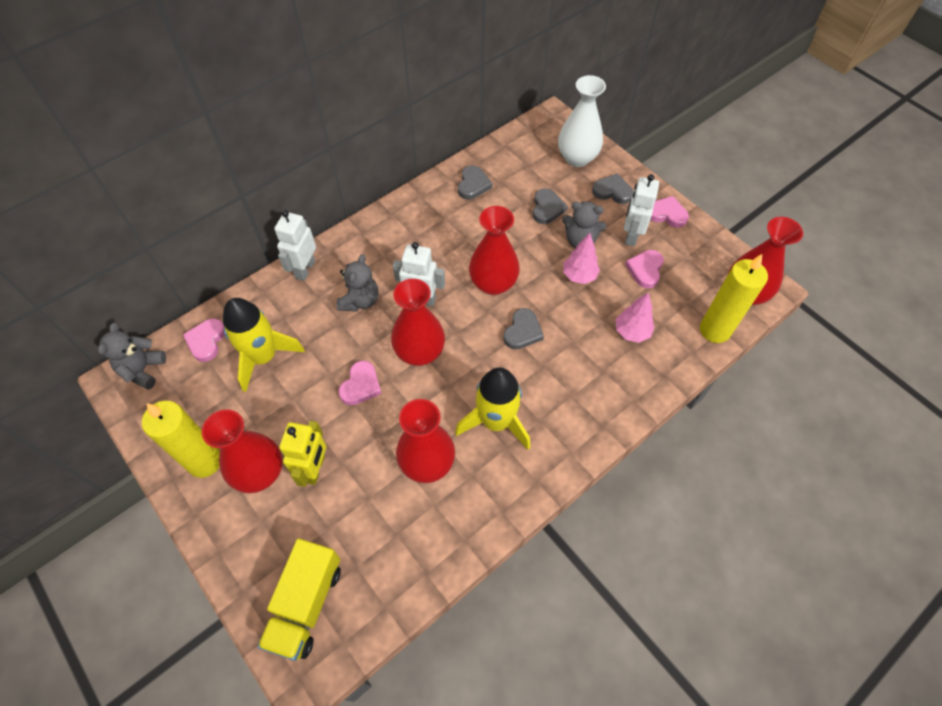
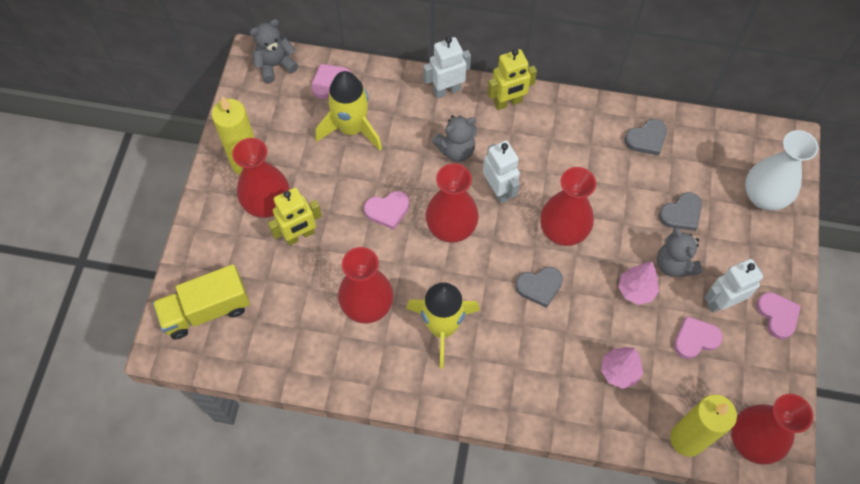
camera: 50 degrees right, 5 degrees up
grey heart [592,173,633,204] -> none
none -> yellow robot [487,49,537,110]

